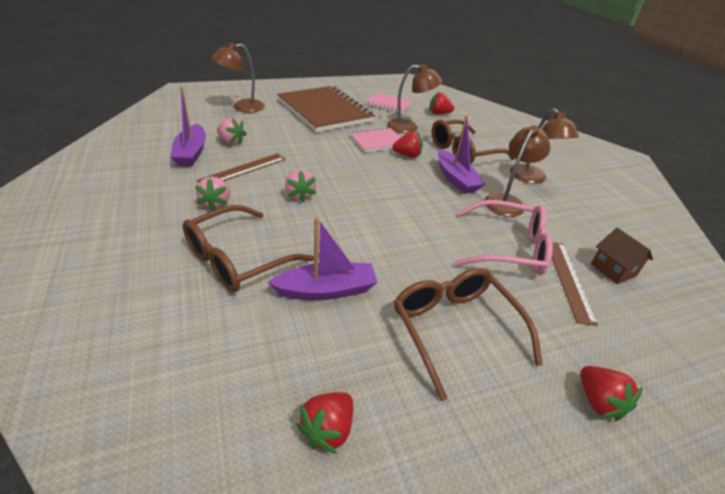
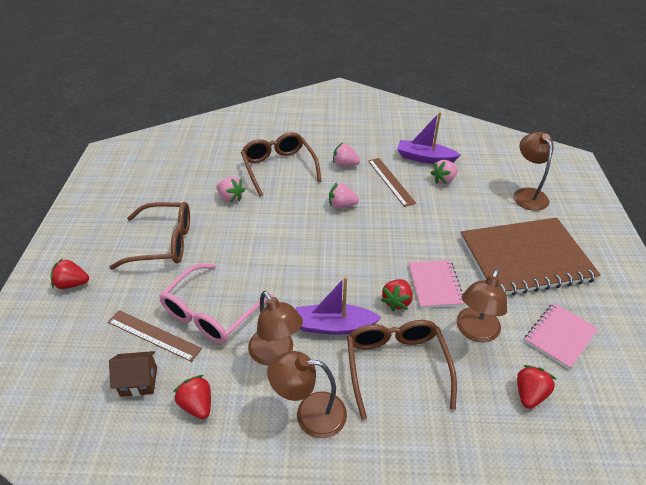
camera: 115 degrees right, 5 degrees up
purple boat [268,217,378,301] -> pink strawberry [216,177,245,202]
red strawberry [296,392,353,454] -> red strawberry moved to [173,375,211,419]

